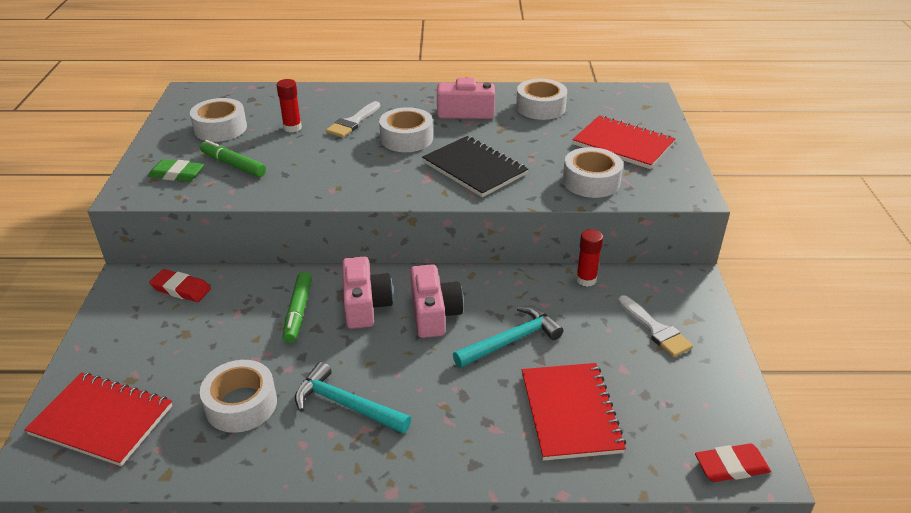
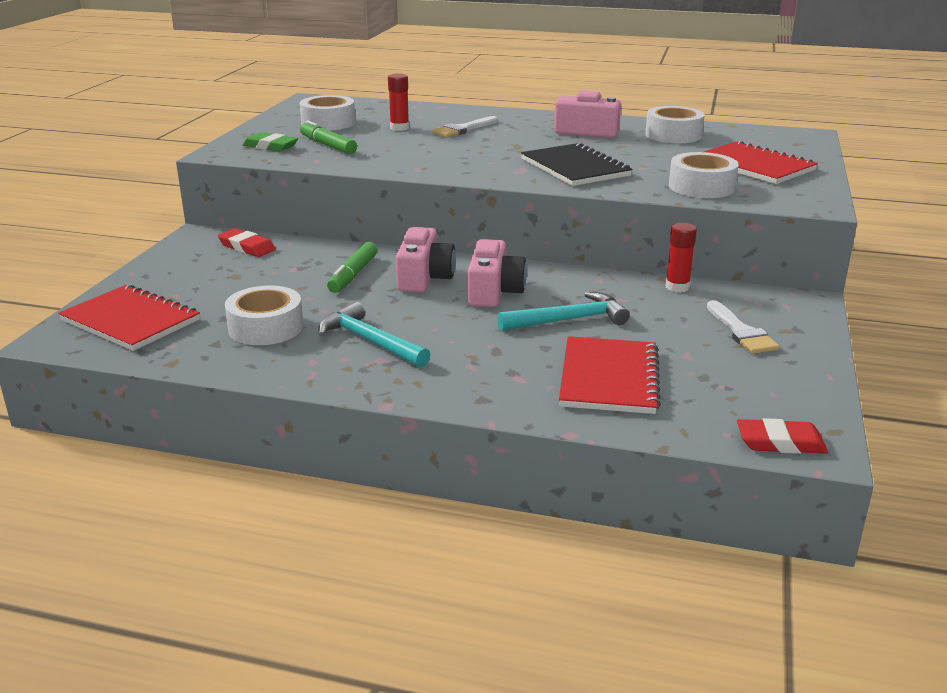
camera: 15 degrees right, 10 degrees down
white tape [379,107,433,152] -> none

